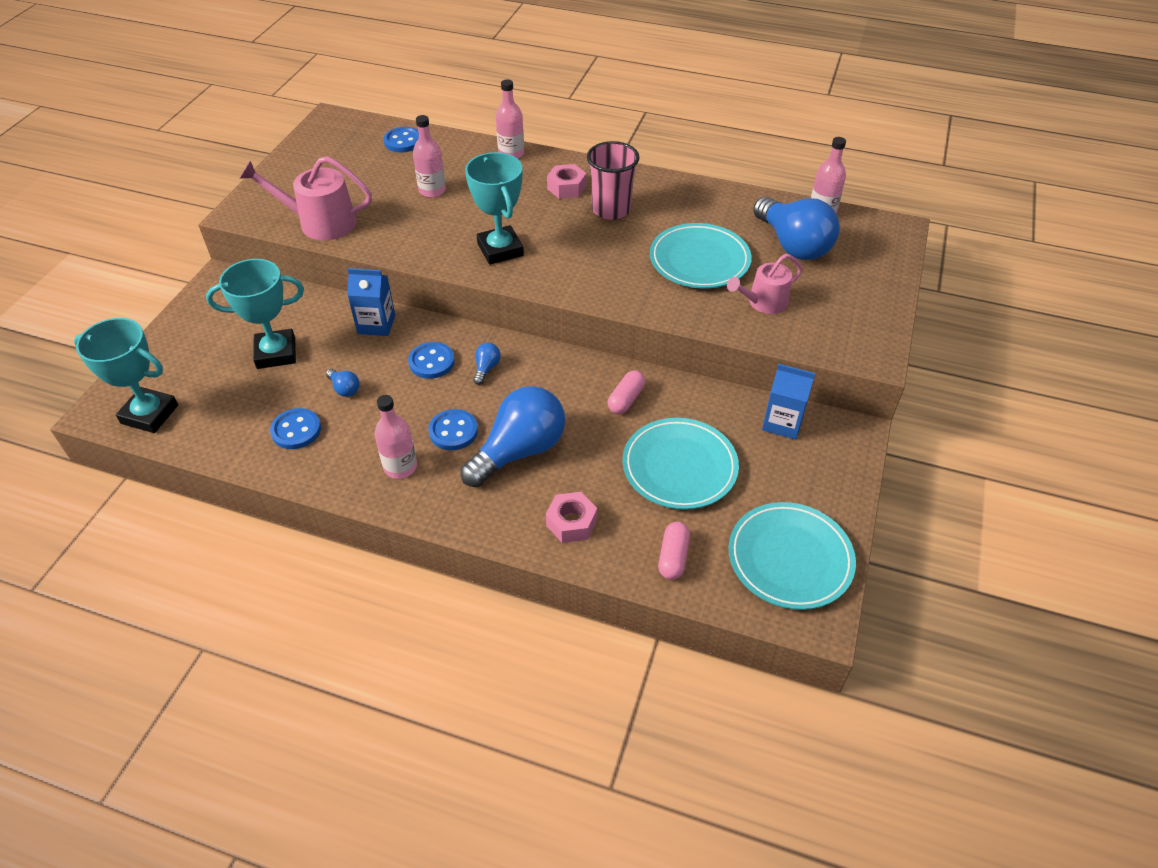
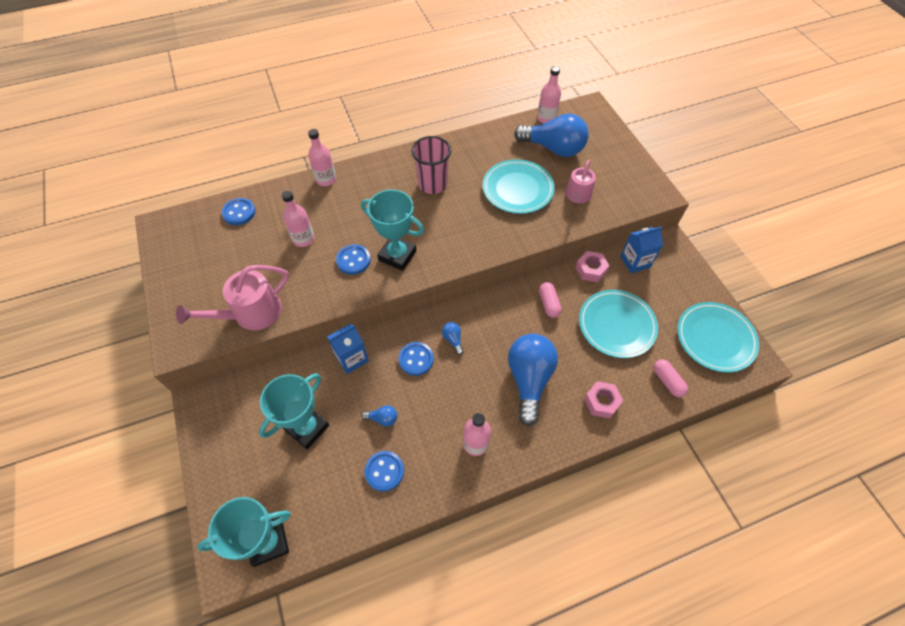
camera: 40 degrees left, 10 degrees up
blue button [428,409,478,450] -> blue button moved to [336,244,371,275]
pink nut [547,164,586,199] -> pink nut moved to [575,251,609,282]

